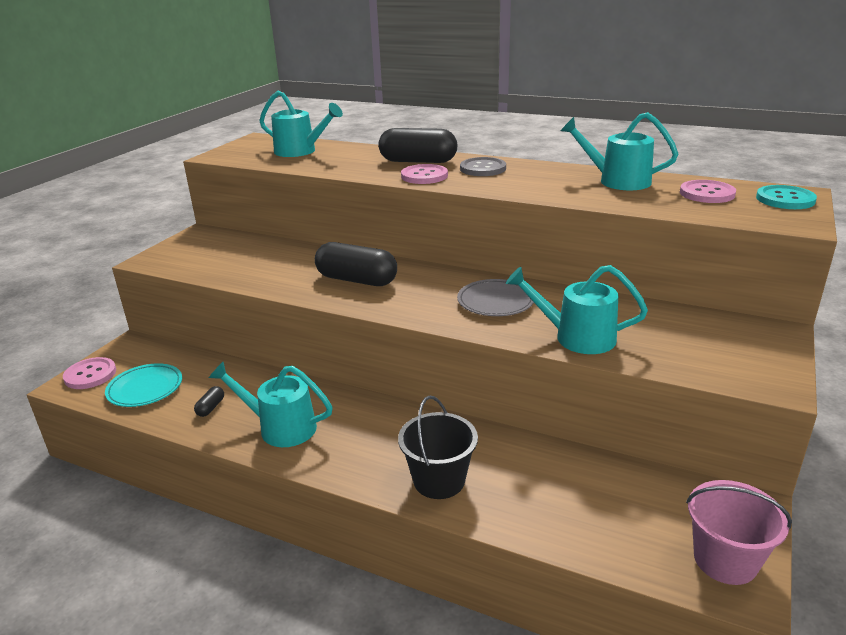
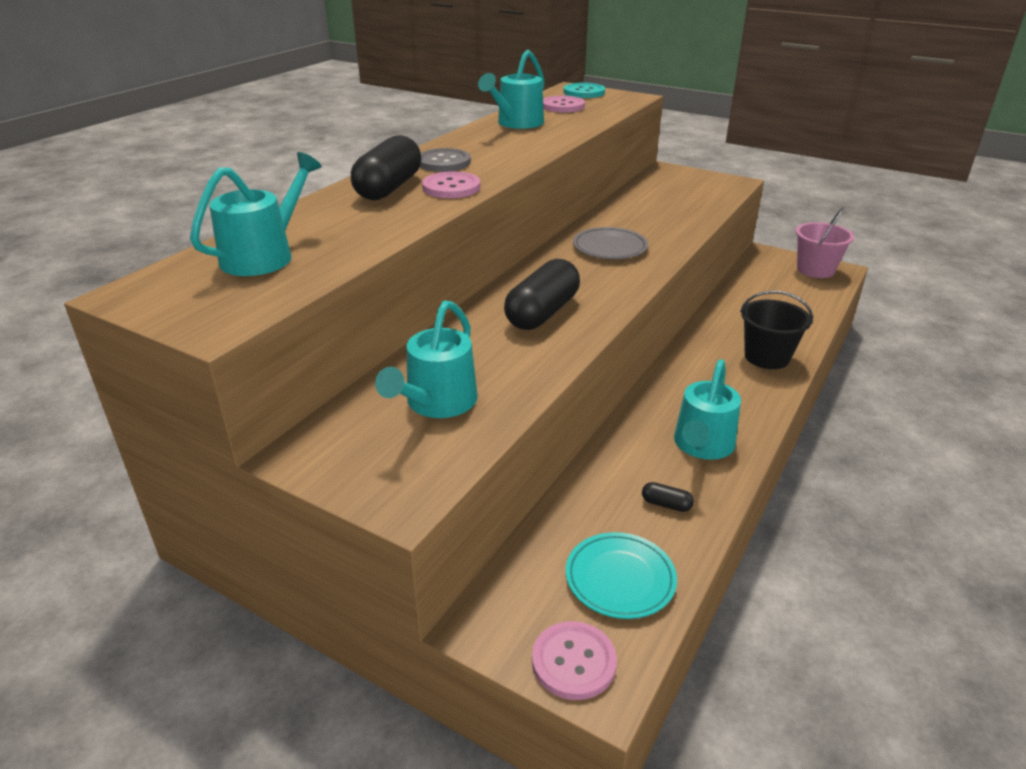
camera: 85 degrees left, 5 degrees up
turquoise watering can [506,265,648,354] -> turquoise watering can moved to [375,300,478,418]

